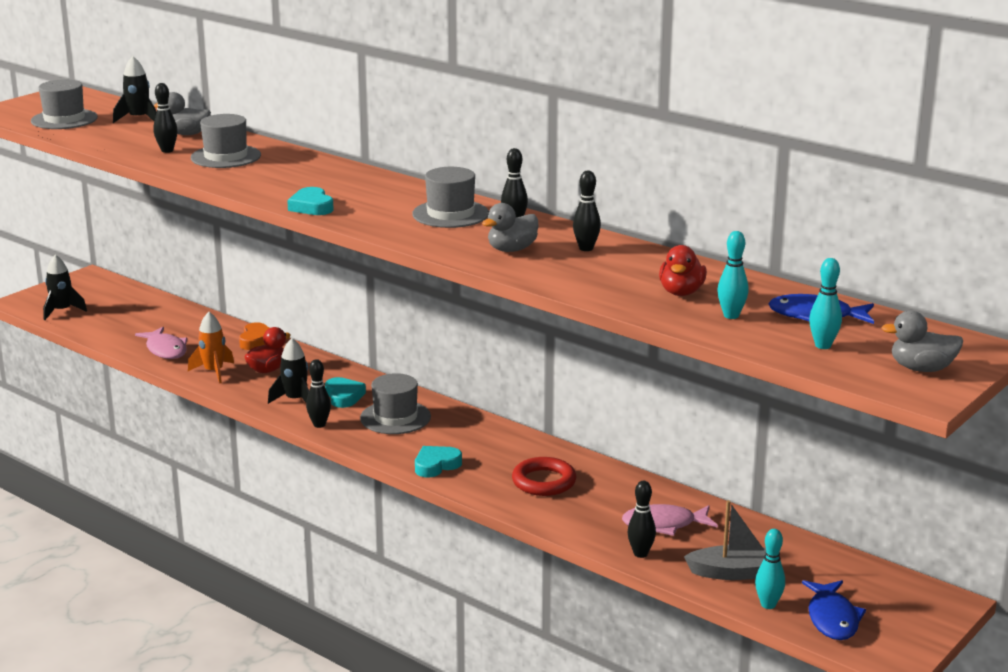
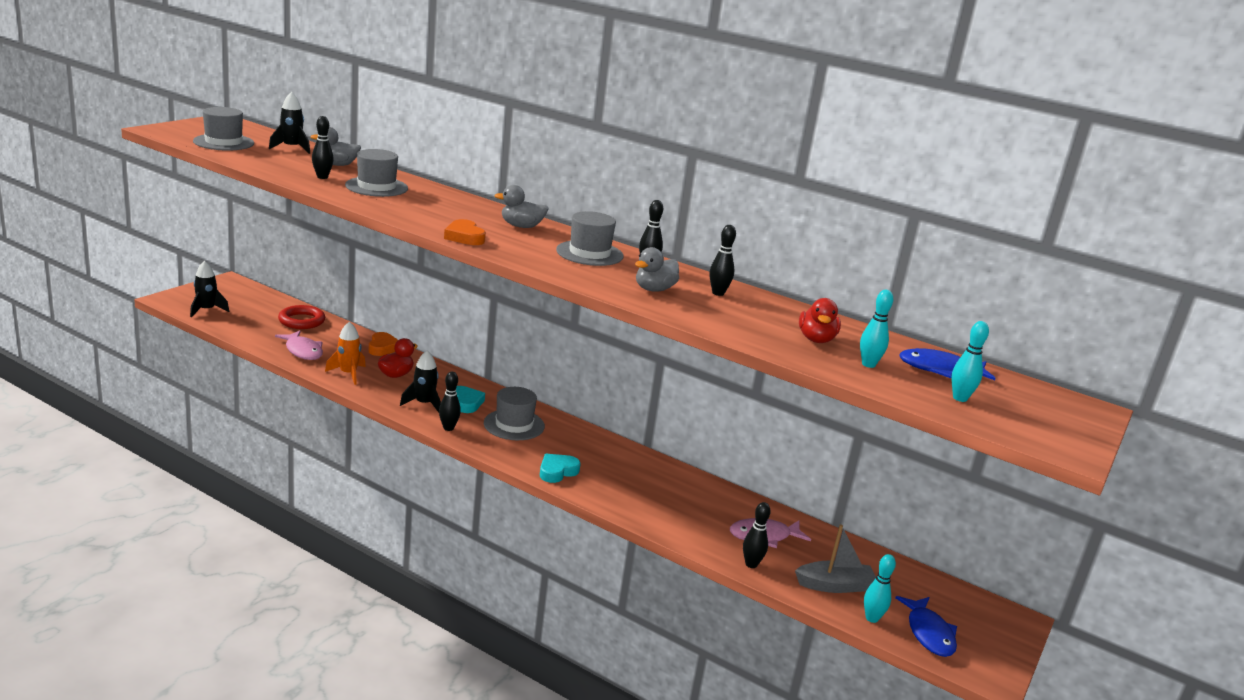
camera: 10 degrees left, 0 degrees up
turquoise heart [287,187,334,215] -> orange heart [444,219,486,245]
red ring [512,457,576,496] -> red ring moved to [278,305,325,329]
grey duck [881,310,963,372] -> grey duck moved to [494,185,549,228]

